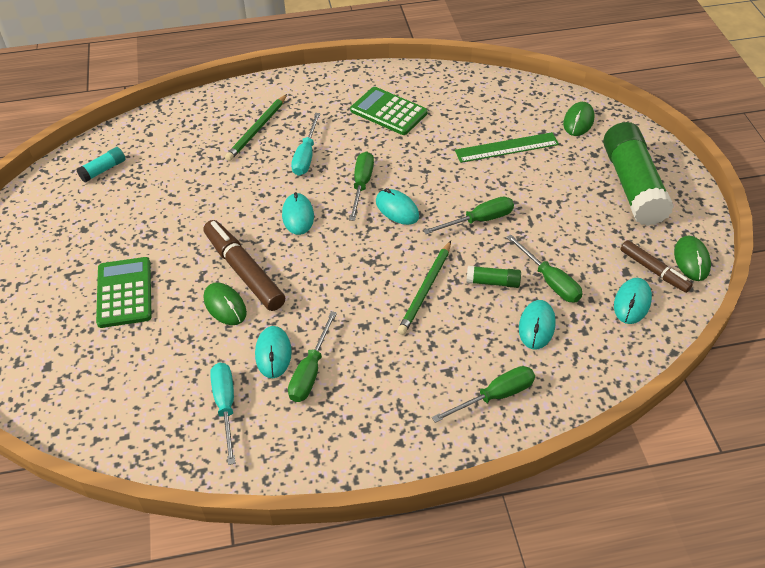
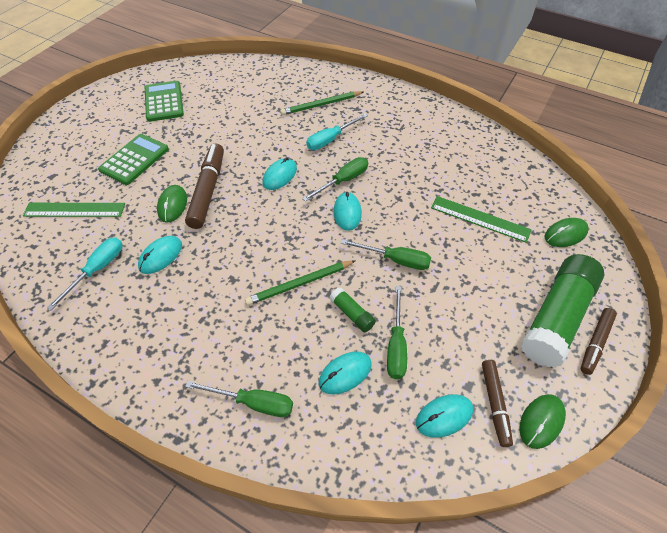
camera: 40 degrees right, 5 degrees up
turquoise glue stick [76,147,125,183] -> none
green screwdriver [288,311,337,402] -> none
green calculator [350,87,428,135] -> green calculator moved to [145,81,184,122]
none -> green ruler [23,203,125,217]
none -> brown marker [580,308,617,375]

